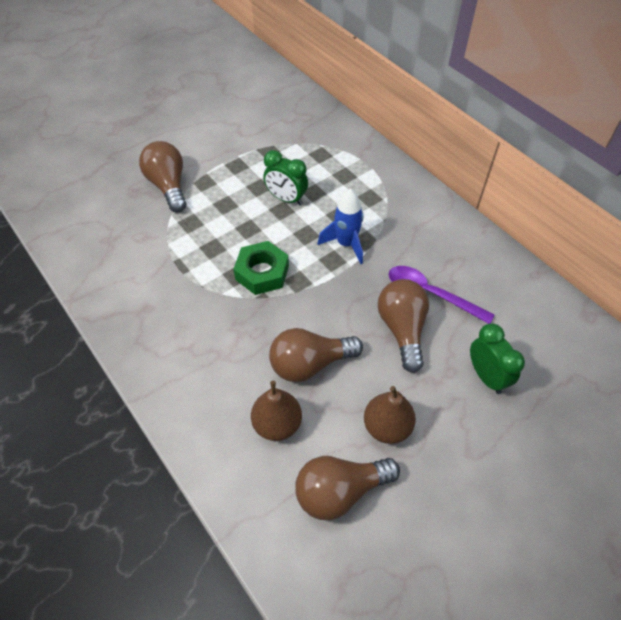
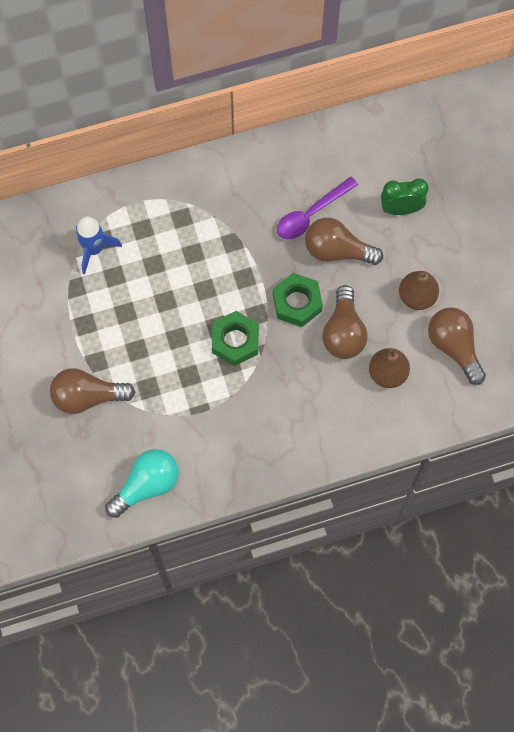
camera: 70 degrees left, 15 degrees up
green clock [263,150,308,205] -> none
brown light bulb [295,456,400,520] -> brown light bulb turned 150 degrees clockwise [428,307,486,385]
blue rocket [318,189,364,264] -> blue rocket moved to [76,216,122,274]
none -> turquoise light bulb [105,449,179,518]
none -> green nut [273,273,323,327]

